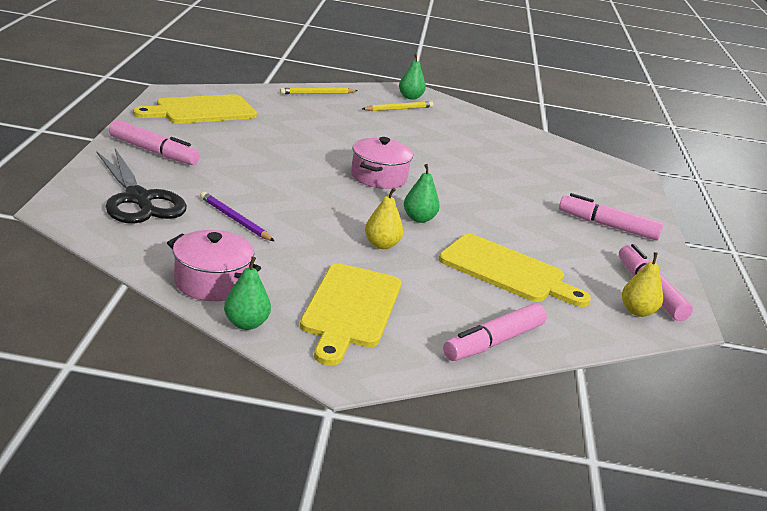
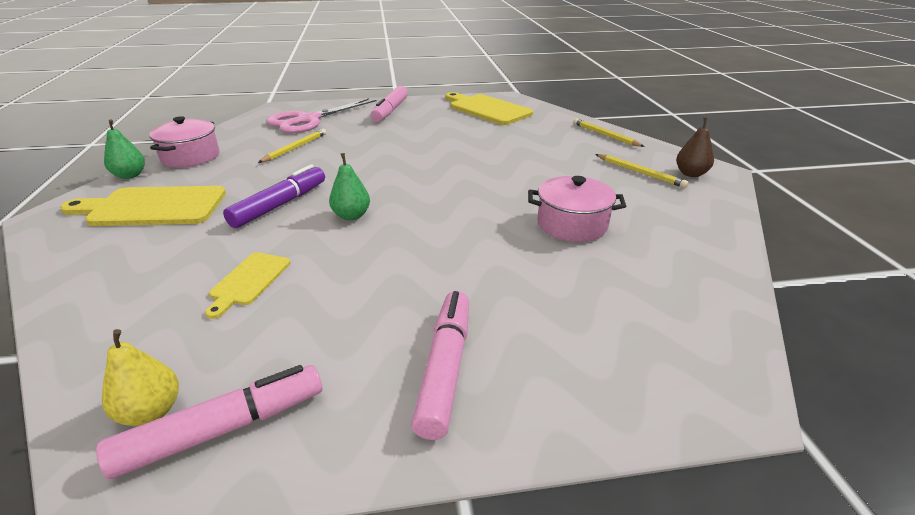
camera: 80 degrees right, 5 degrees up
black scissors [97,149,187,224] -> pink scissors [266,98,377,133]
purple pencil [200,192,274,241] -> yellow pencil [258,129,326,163]
pink pot [351,137,413,189] -> pink pot moved to [528,176,626,242]
yellow pear [365,188,403,249] -> purple marker [223,164,325,228]
green pear [399,54,426,100] -> brown pear [676,118,714,177]
yellow cutting board [439,234,591,307] -> yellow cutting board [205,252,291,319], size x0.55
pink marker [443,303,547,361] -> none

